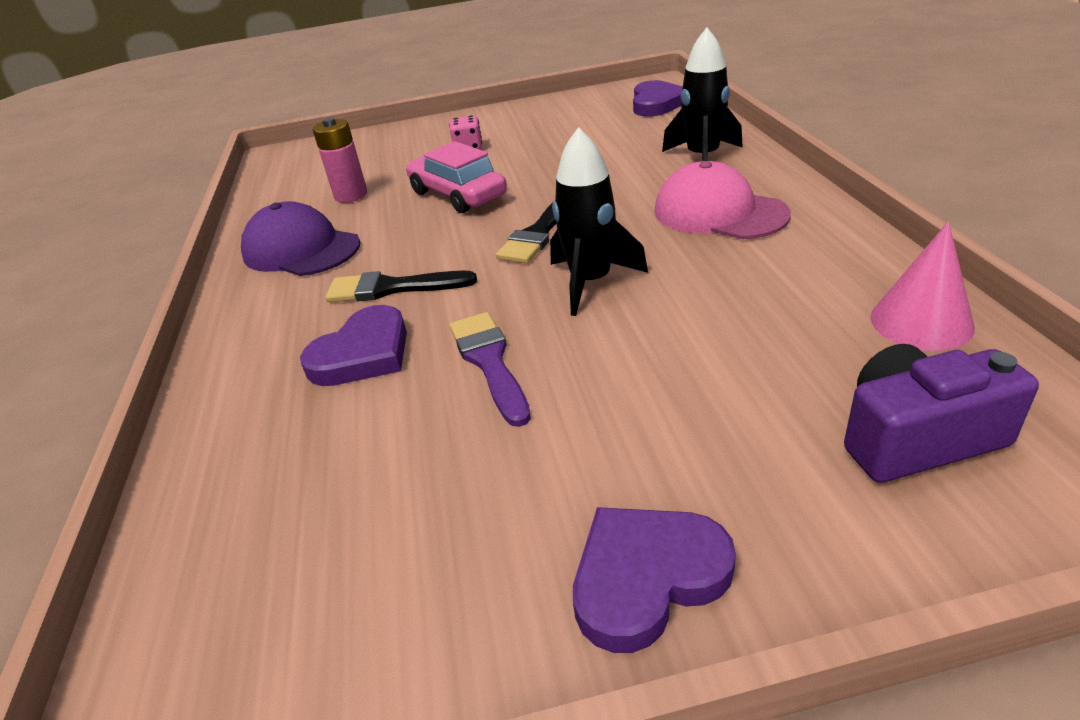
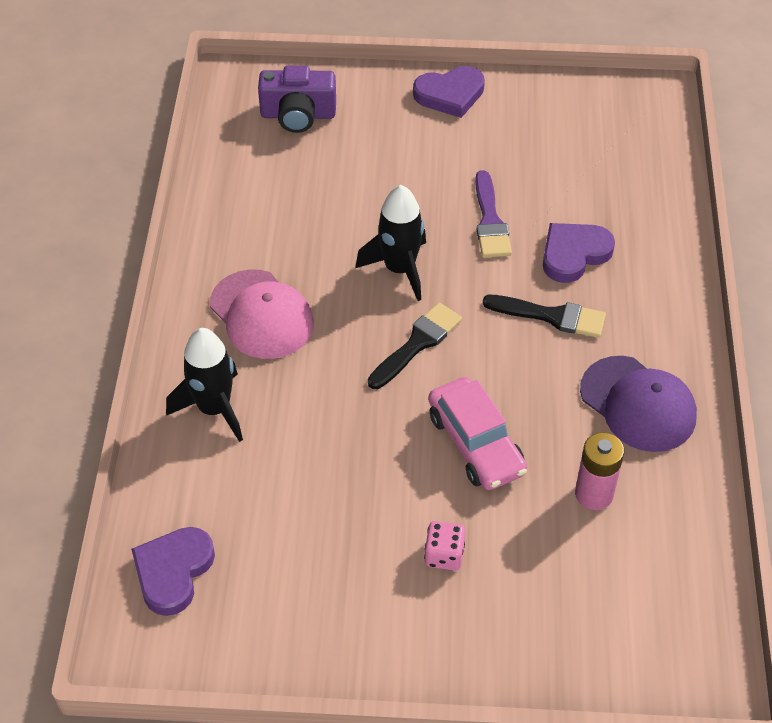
camera: 170 degrees left, 15 degrees up
pink cone [870,221,975,351] -> none

